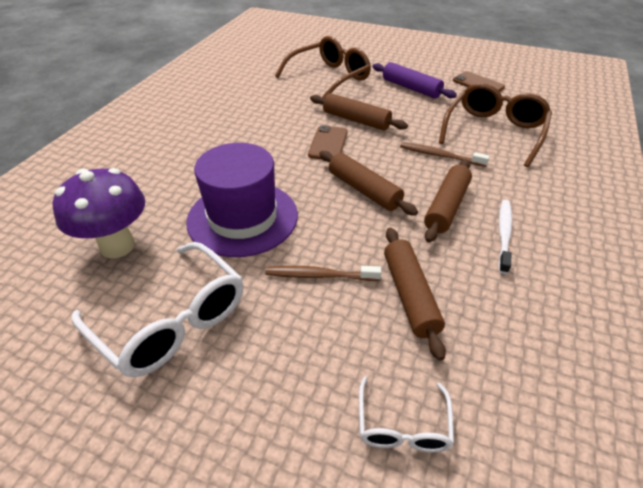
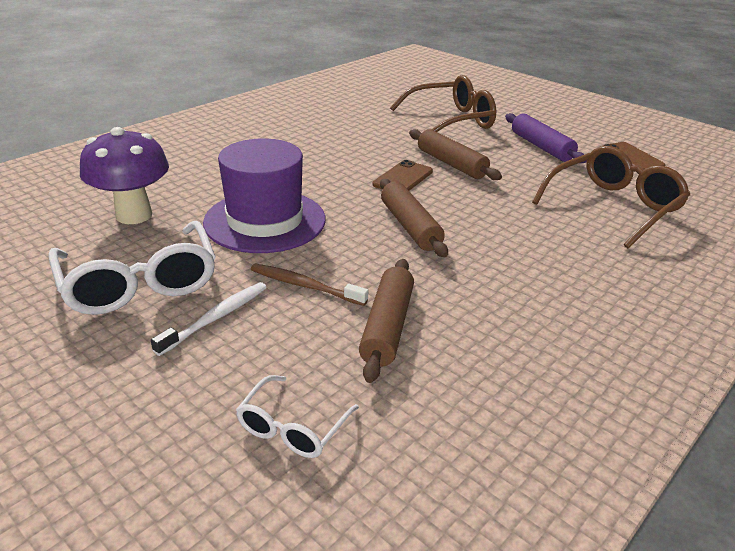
camera: 20 degrees right, 10 degrees down
brown toothbrush [400,142,490,167] -> none
brown rolling pin [424,160,472,243] -> none
white toothbrush [498,200,512,274] -> white toothbrush moved to [151,282,267,356]

